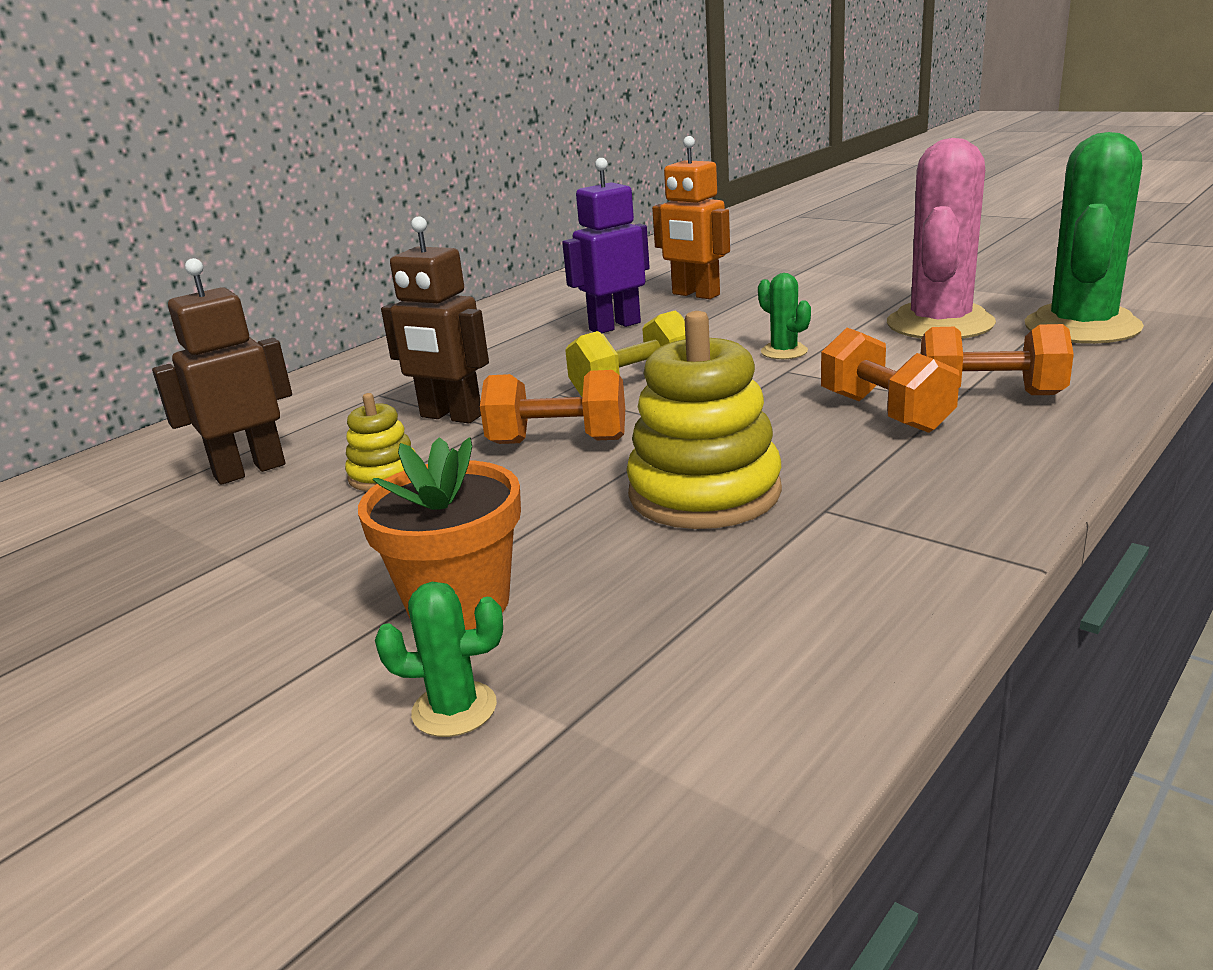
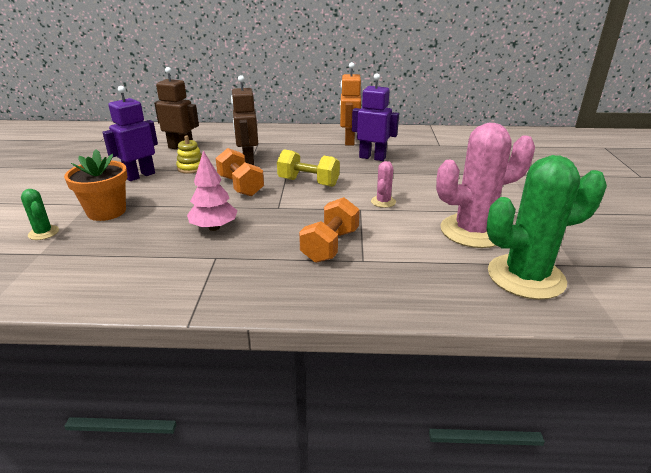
camera: 50 degrees right, 5 degrees up
yellow stacking toy [626,311,782,529] -> pink tree [187,151,237,231]
orange robot [652,136,730,299] -> orange robot moved to [340,62,361,146]
green cactus [758,273,811,359] -> pink cactus [371,161,396,208]
orange dumbbell [921,324,1074,395] -> none
none -> purple robot [102,86,158,181]

